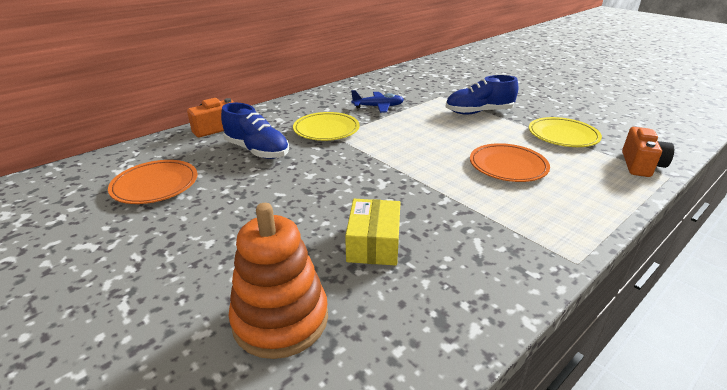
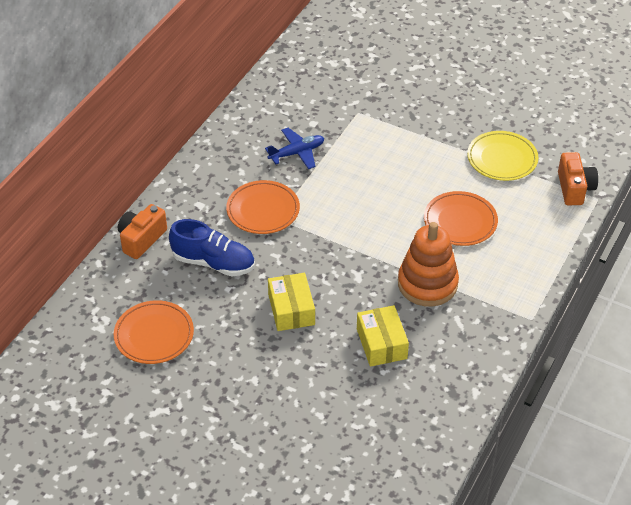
camera: 20 degrees left, 15 degrees up
orange stacking toy [228,203,328,359] -> orange stacking toy moved to [398,222,459,307]
yellow plate [293,112,360,141] -> orange plate [226,180,300,234]
blue shoe [445,75,518,115] -> none
none -> yellow box [268,273,315,331]

